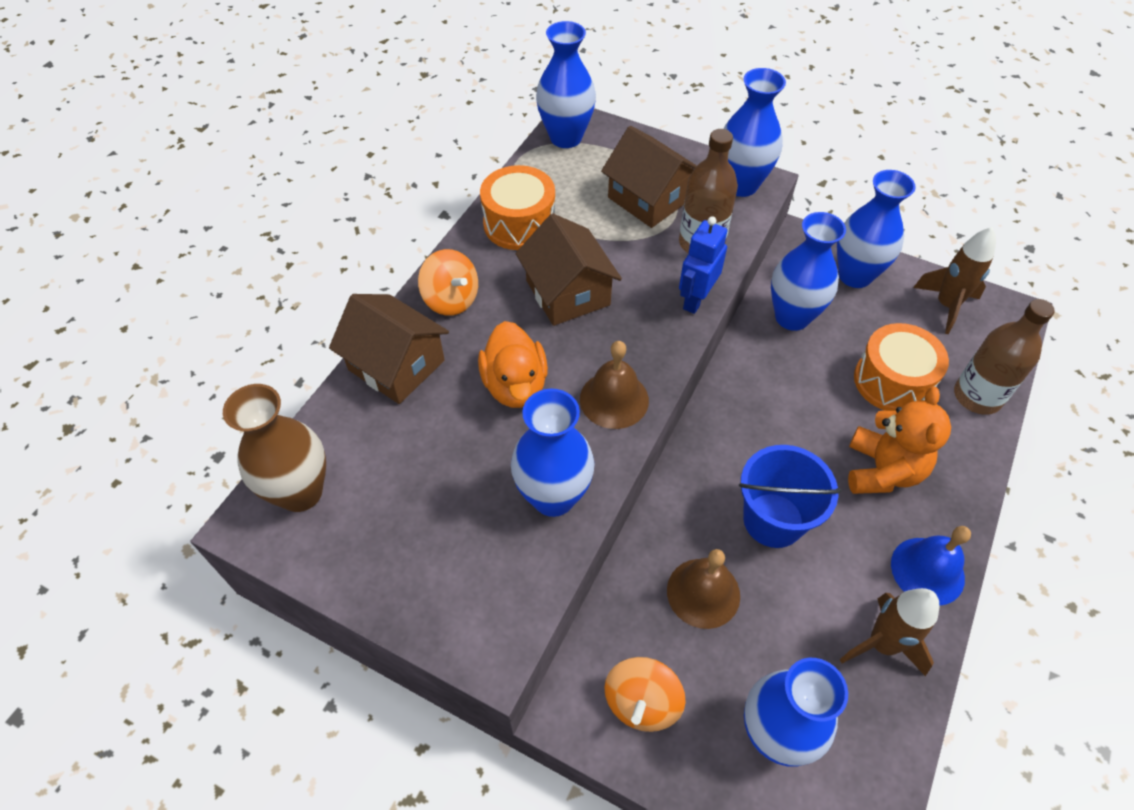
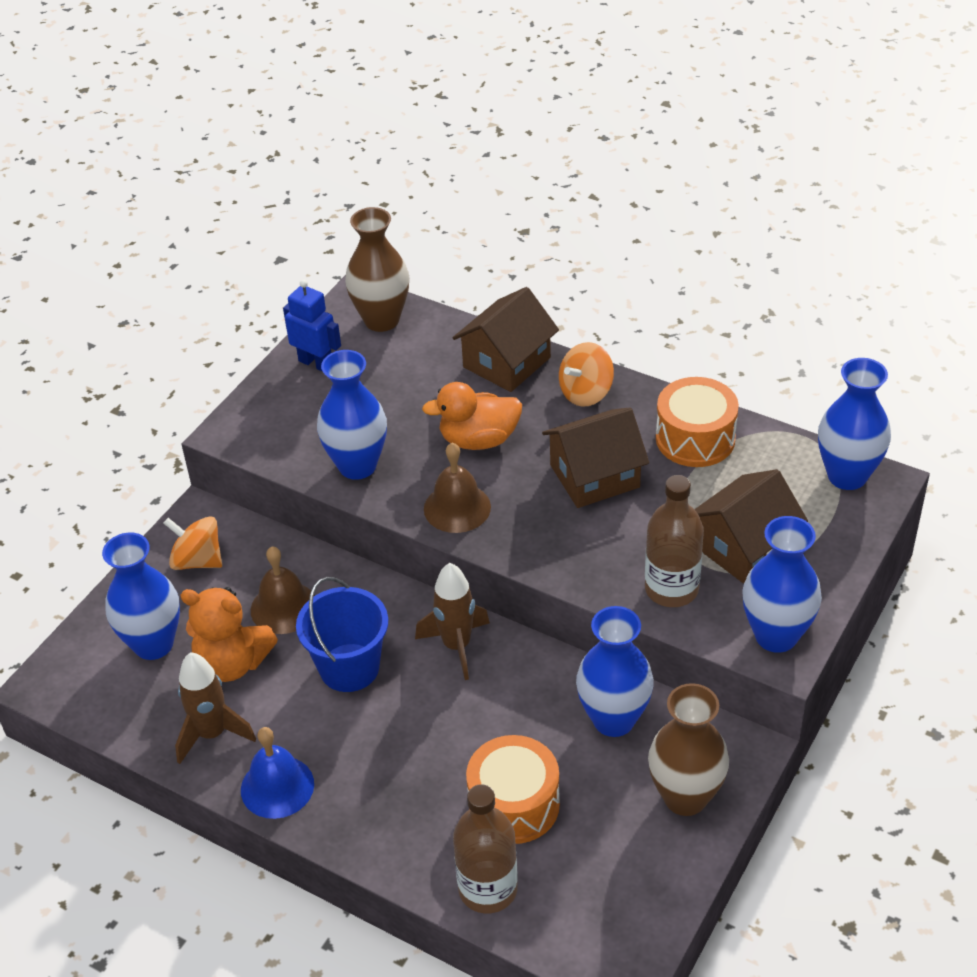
camera: 95 degrees right, 10 degrees down
blue robot [679,216,727,314] -> blue robot moved to [283,280,341,372]
blue vase [837,170,916,288] -> brown vase [648,683,729,816]
orange teddy bear [848,387,951,494] -> orange teddy bear moved to [180,587,278,682]
brown rocket [913,227,996,334] -> brown rocket moved to [415,563,490,680]

